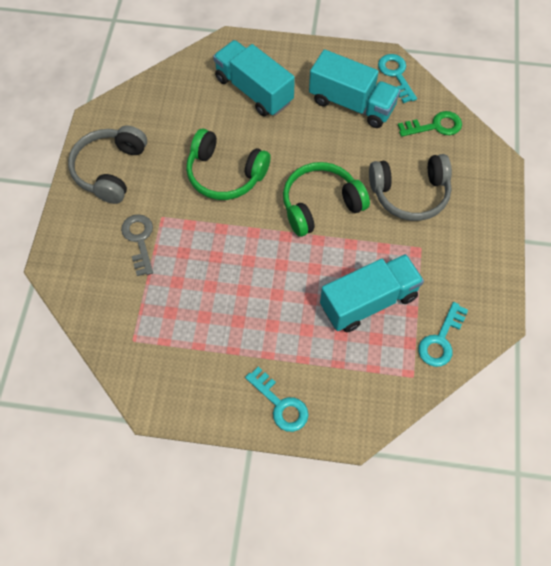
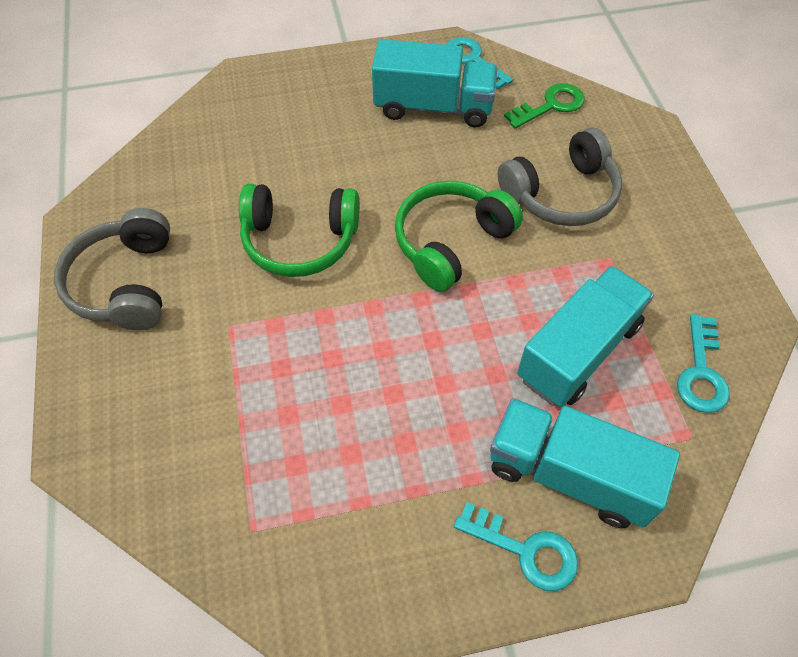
camera: 20 degrees left, 5 degrees down
grey key [121,214,153,276] -> none
turquoise truck [213,40,295,117] -> turquoise truck moved to [490,398,680,528]

